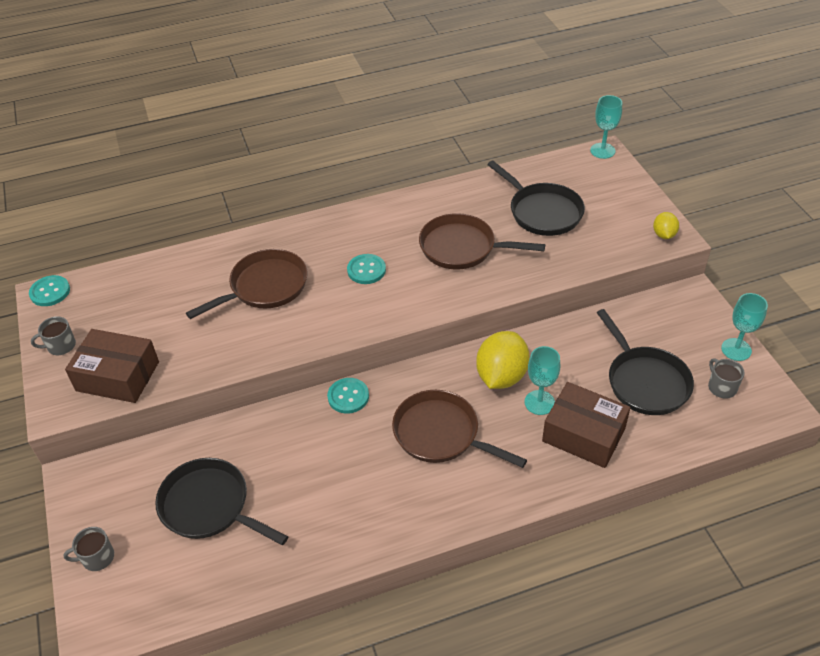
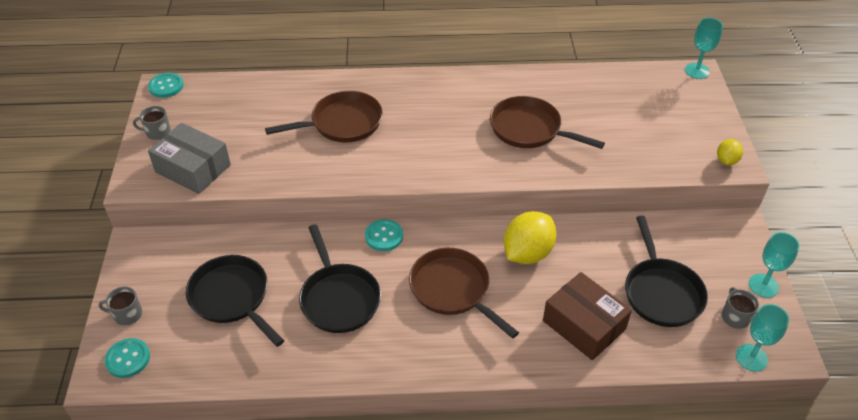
camera: 15 degrees right, 0 degrees up
brown box [65,329,159,403] -> grey box [148,123,231,194]
turquoise button [347,254,386,284] -> turquoise button moved to [105,338,150,378]
black pan [487,161,585,236] -> black pan moved to [299,224,381,333]
turquoise goblet [525,346,560,415] -> turquoise goblet moved to [736,304,789,372]

